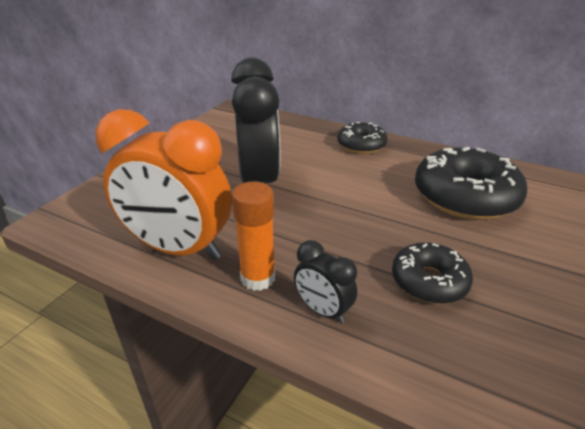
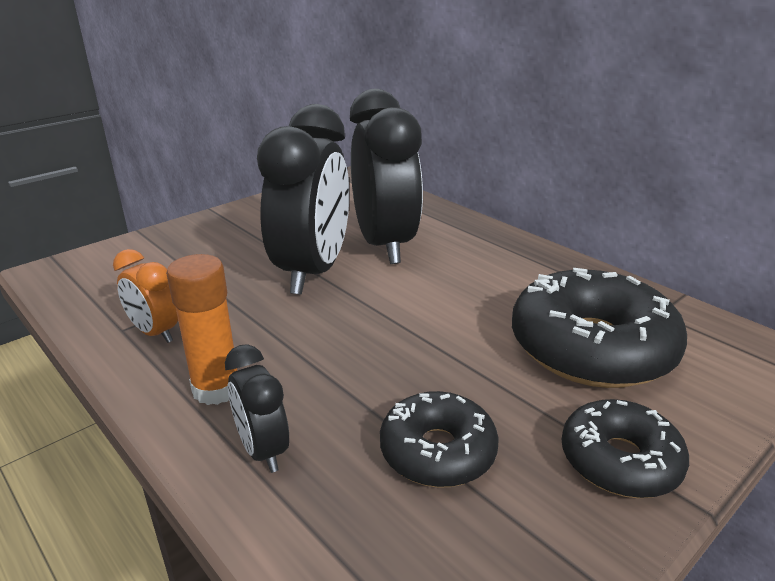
camera: 20 degrees right, 5 degrees down
orange clock [95,109,232,260] -> orange clock [113,249,178,343], size x0.47
black donut [338,122,388,154] -> black donut moved to [562,399,689,498]
none -> black clock [350,89,423,264]

